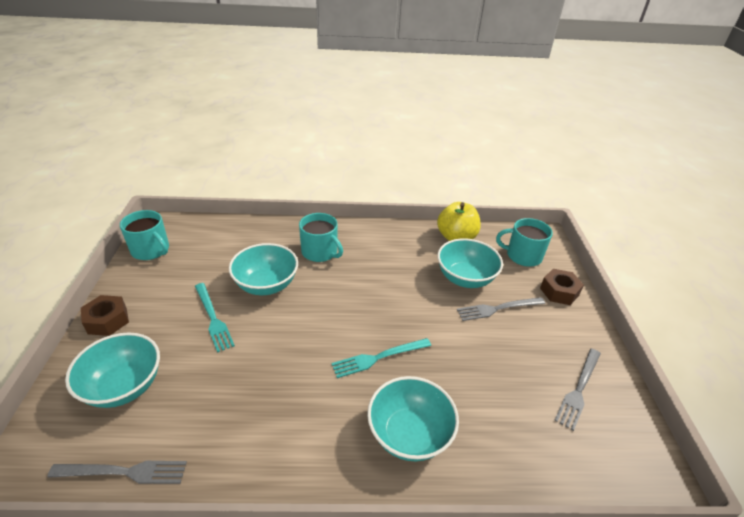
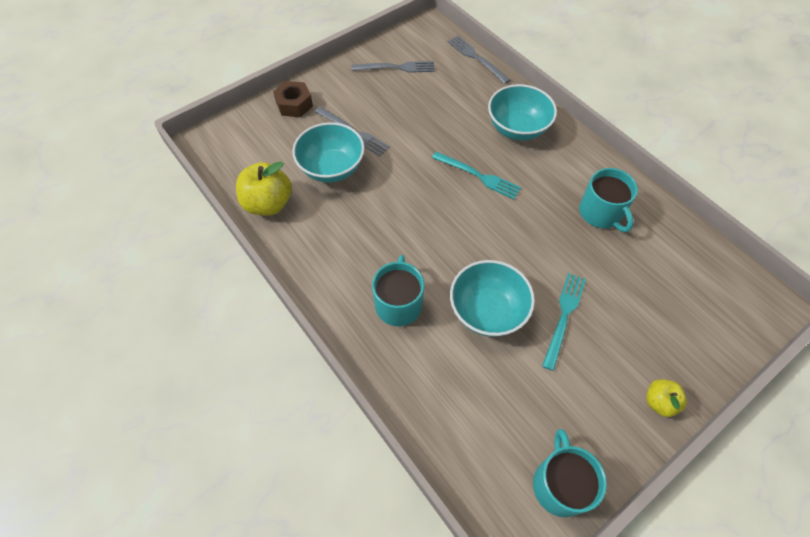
camera: 125 degrees left, 20 degrees up
grey fork [47,461,187,484] -> grey fork moved to [448,36,510,84]
turquoise bowl [65,332,160,408] -> none
brown nut [81,295,129,336] -> yellow apple [646,379,687,417]
turquoise mug [496,218,553,267] -> turquoise mug moved to [579,168,638,232]

